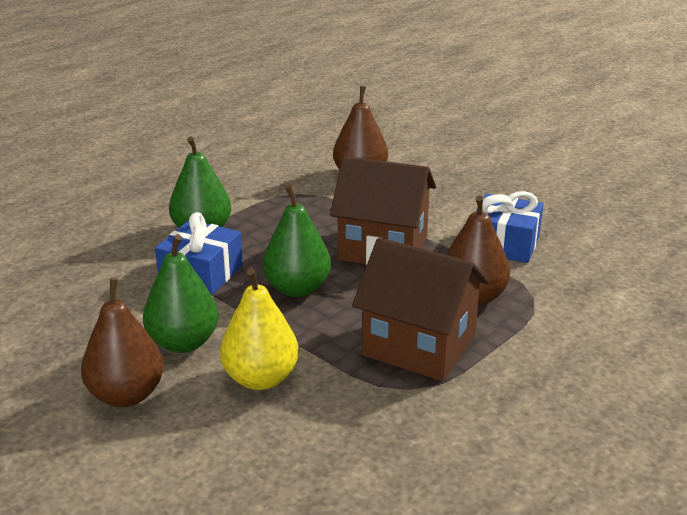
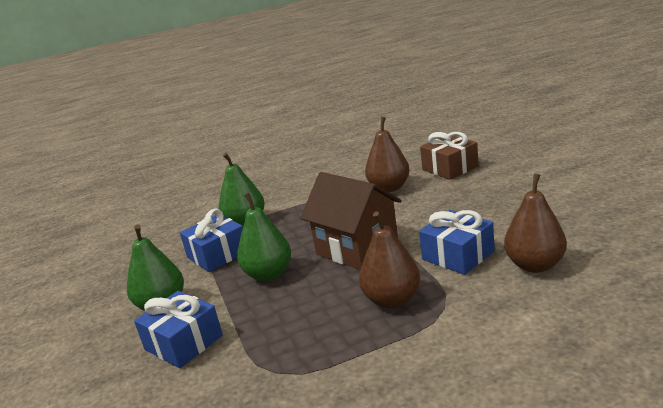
camera: 30 degrees right, 5 degrees down
brown pear [81,278,164,407] -> brown pear moved to [504,174,567,273]
yellow pear [220,268,299,390] -> blue gift [134,291,223,368]
brown house [352,237,489,381] -> none
none -> brown gift [420,132,479,180]

